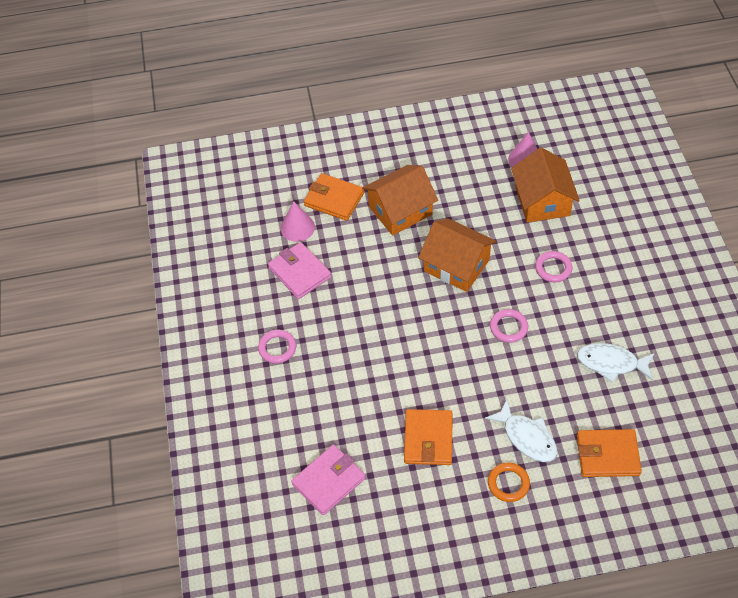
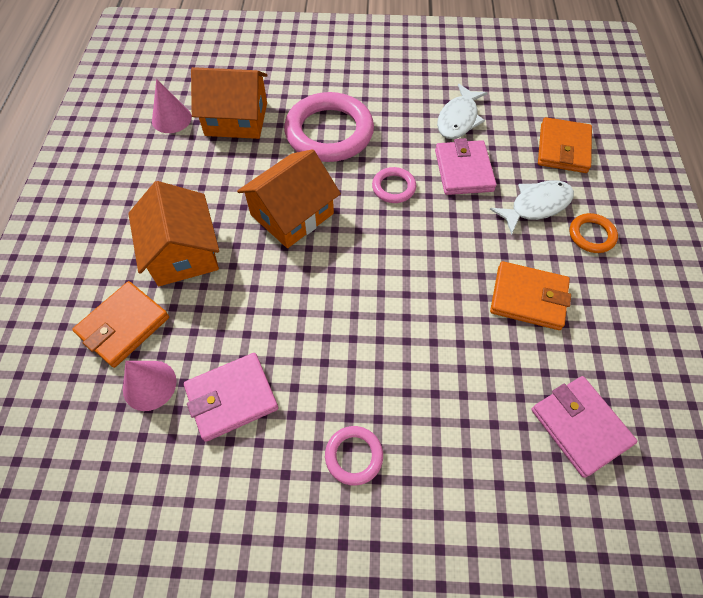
camera: 80 degrees left, 5 degrees up
pink ring [535,251,573,282] -> pink ring [284,92,374,162], size x2.15
none -> pink wallet [435,138,497,195]

